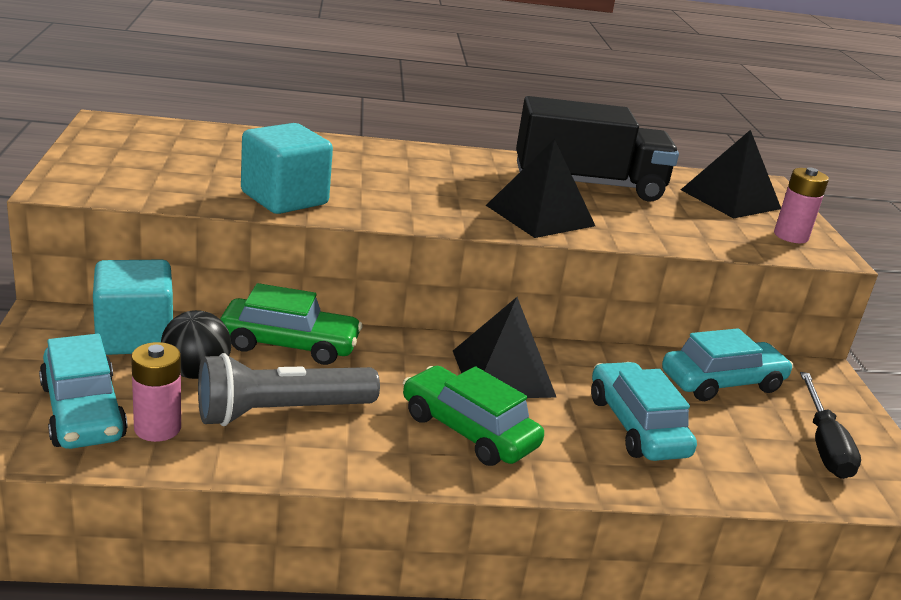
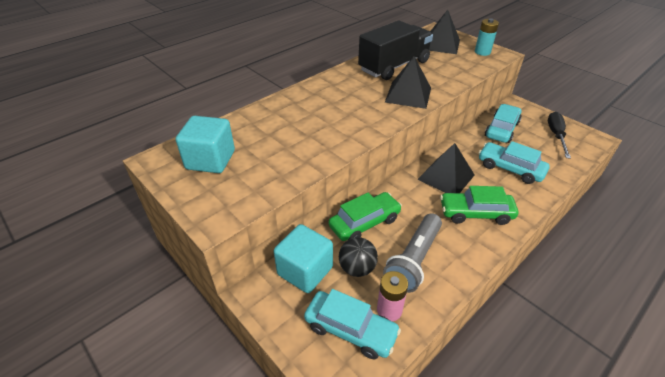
camera: 35 degrees left, 15 degrees up
turquoise cube [241,123,333,214] -> turquoise cube moved to [176,116,235,173]
pink battery [774,167,829,243] -> turquoise battery [475,19,499,56]
black screwdriver [800,372,861,479] -> black screwdriver turned 135 degrees counterclockwise [548,112,571,159]

